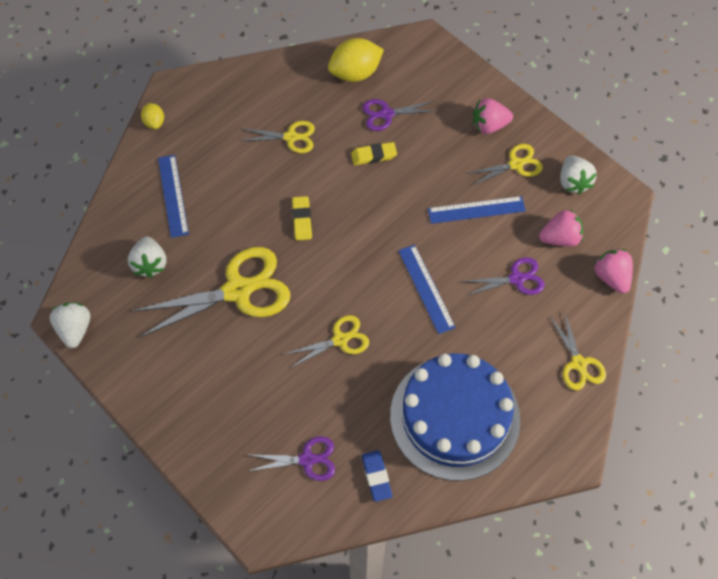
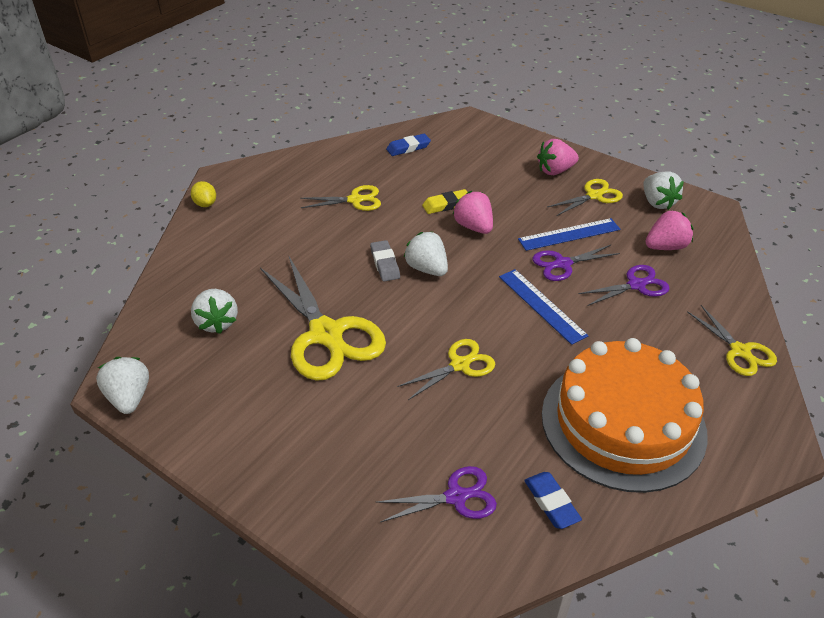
camera: 10 degrees left, 20 degrees down
yellow scissors [131,247,291,337] -> yellow scissors turned 90 degrees clockwise [260,257,386,381]
blue ruler [158,155,189,238] -> none
yellow eraser [292,196,312,241] -> grey eraser [370,240,400,281]
yellow lemon [328,38,384,82] -> blue eraser [386,134,431,156]
purple scissors [362,99,436,131] -> purple scissors moved to [532,245,620,281]
blue cake [390,353,520,481] -> orange cake [542,338,708,493]
pink strawberry [593,249,633,294] -> pink strawberry moved to [453,191,493,234]
none -> white strawberry [404,232,448,276]

